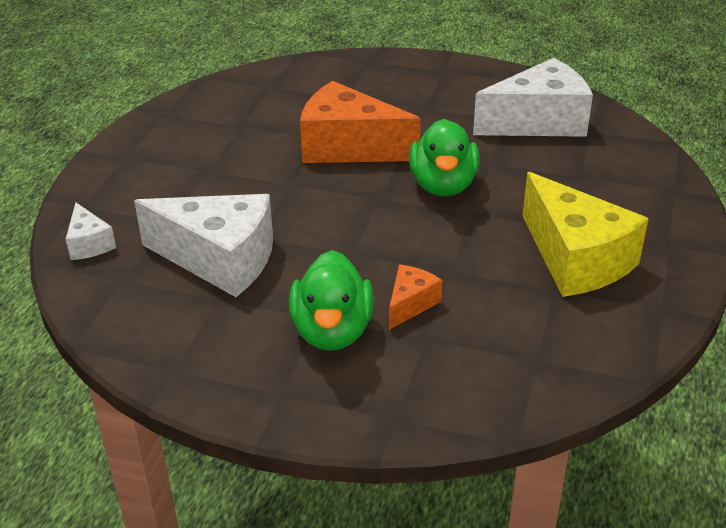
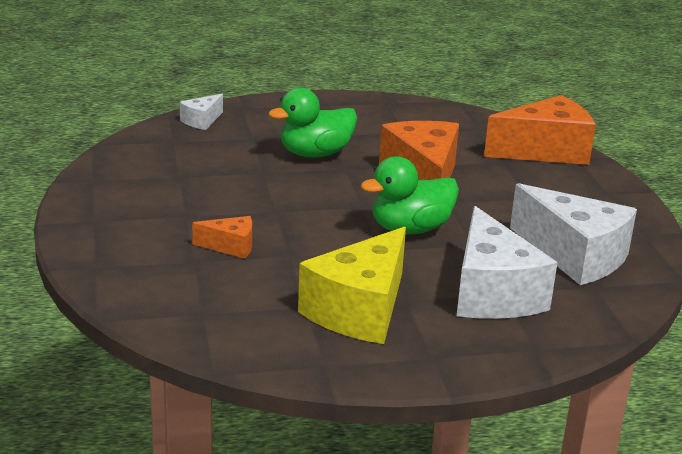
camera: 60 degrees right, 10 degrees down
white cheese [134,194,273,297] -> white cheese moved to [457,206,558,319]
green duck [289,250,374,351] -> green duck moved to [268,87,357,158]
none -> orange cheese [484,95,596,165]

